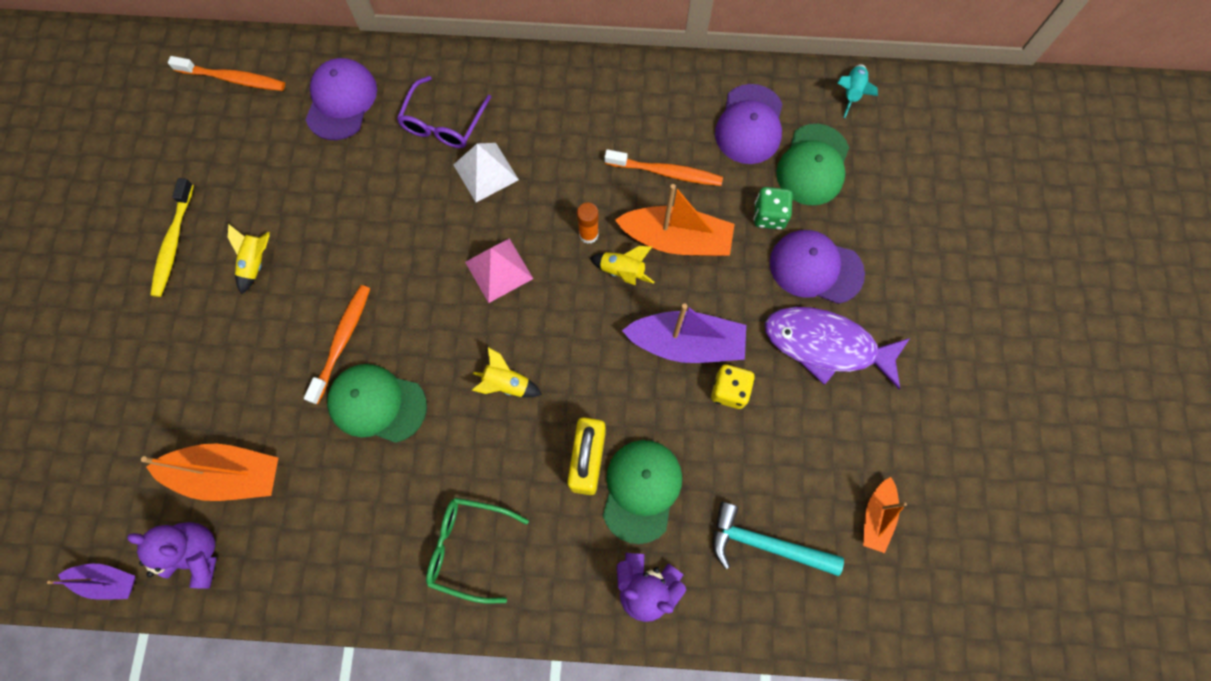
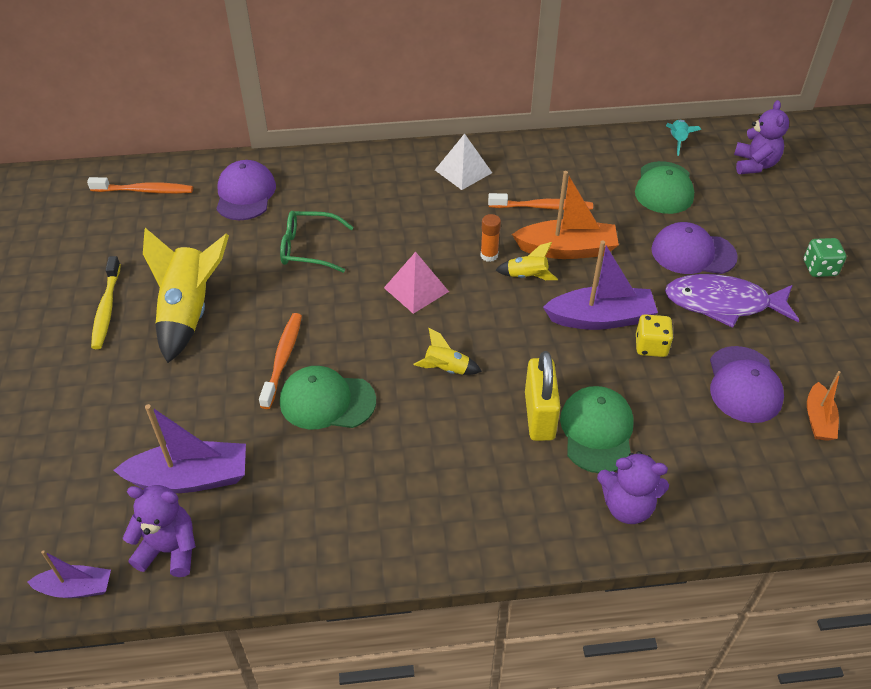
camera: 10 degrees left, 25 degrees down
orange boat [141,443,278,501] -> purple boat [113,404,246,493]
yellow rocket [228,224,270,294] -> yellow rocket [143,228,229,363], size x2.09
purple glasses [397,76,491,148] -> none
green glasses [426,498,529,604] -> green glasses moved to [280,211,354,273]
white pyramid [453,143,519,202] -> white pyramid moved to [435,133,492,190]
turquoise hammer [713,502,844,576] -> none
purple cap [715,84,782,164] -> purple cap moved to [710,346,784,423]
green dice [754,187,793,230] -> green dice moved to [804,238,846,277]
none -> purple teddy bear [734,100,789,174]

